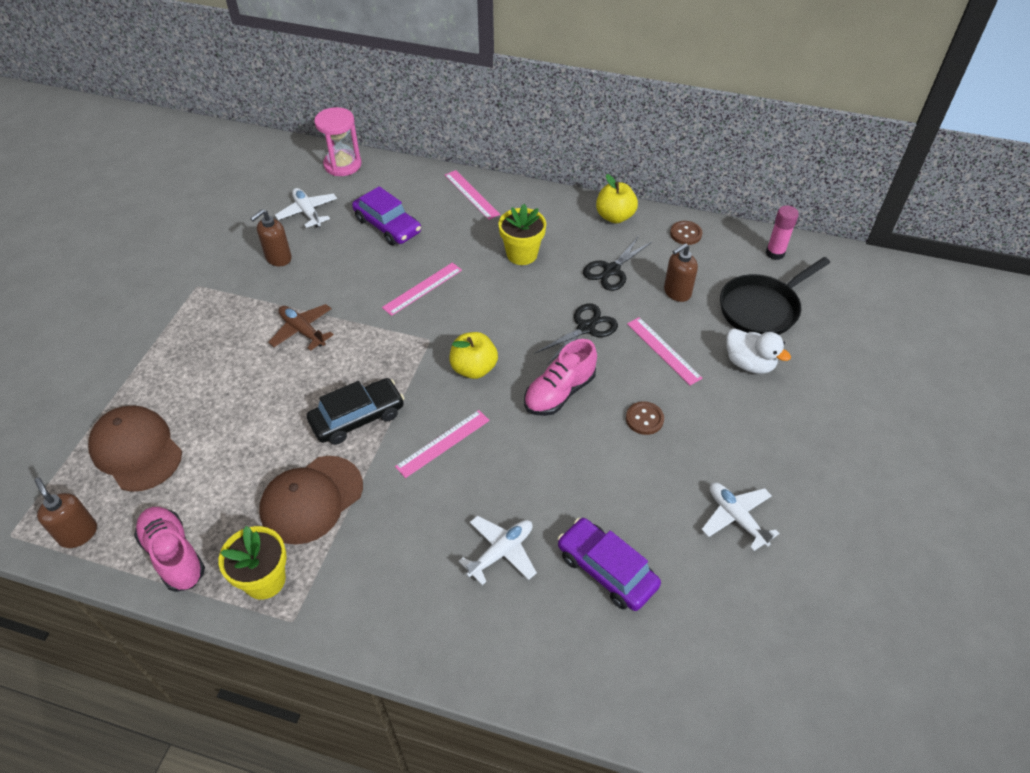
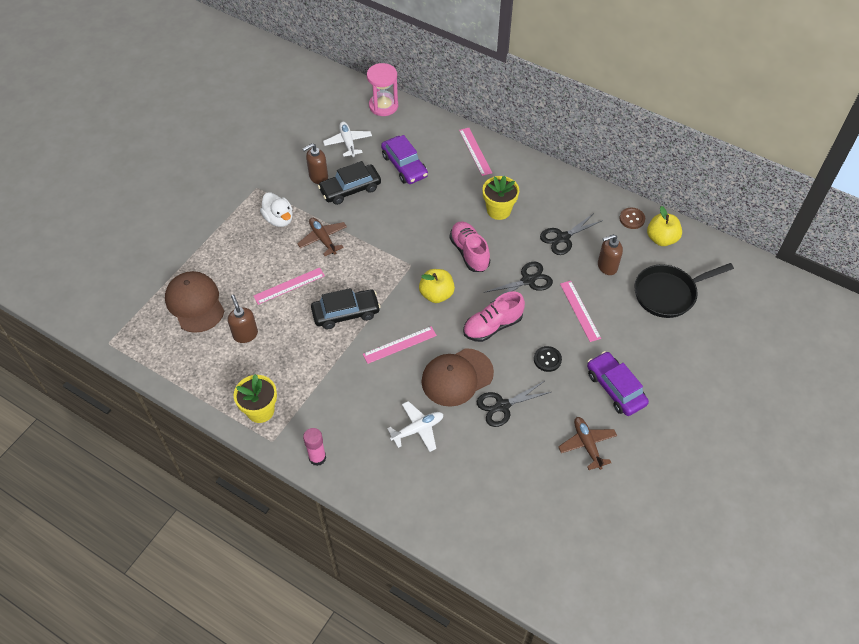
camera: 15 degrees right, 5 degrees up
brown soap dispenser [34,477,97,548] -> brown soap dispenser moved to [228,295,258,343]
pink shoe [134,507,205,592] -> pink shoe moved to [450,221,490,272]
brown cap [259,456,363,545] -> brown cap moved to [421,348,494,407]
pink ruler [382,263,462,316] -> pink ruler moved to [254,268,325,305]
purple car [558,518,661,611] -> purple car moved to [587,351,649,416]
yellow apple [596,174,638,223] -> yellow apple moved to [647,206,682,246]
brown button [626,401,664,435] -> black button [534,346,562,372]
white plane [701,483,780,551] -> brown plane [558,417,617,470]
white duck [726,329,791,374] -> white duck moved to [260,192,293,227]
pink glue stick [766,205,799,260] -> pink glue stick moved to [303,428,326,466]
none -> black car [318,161,381,205]
none -> black scissors [477,381,551,427]

